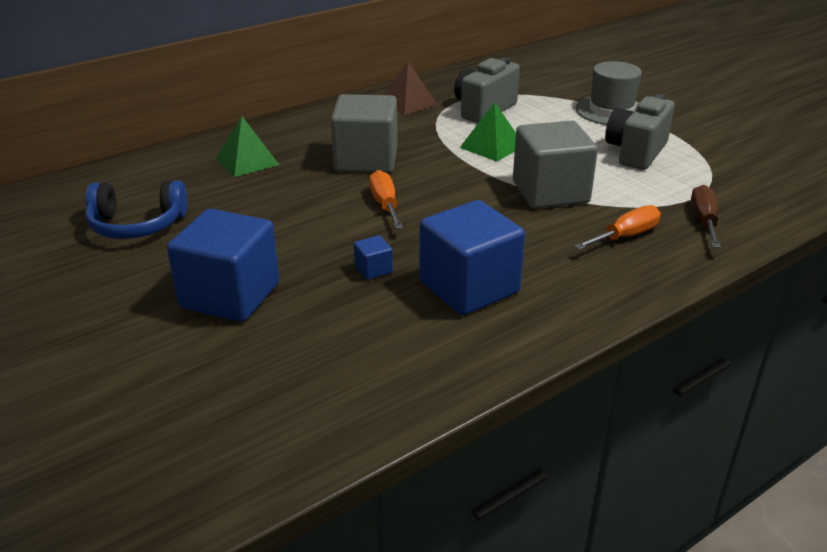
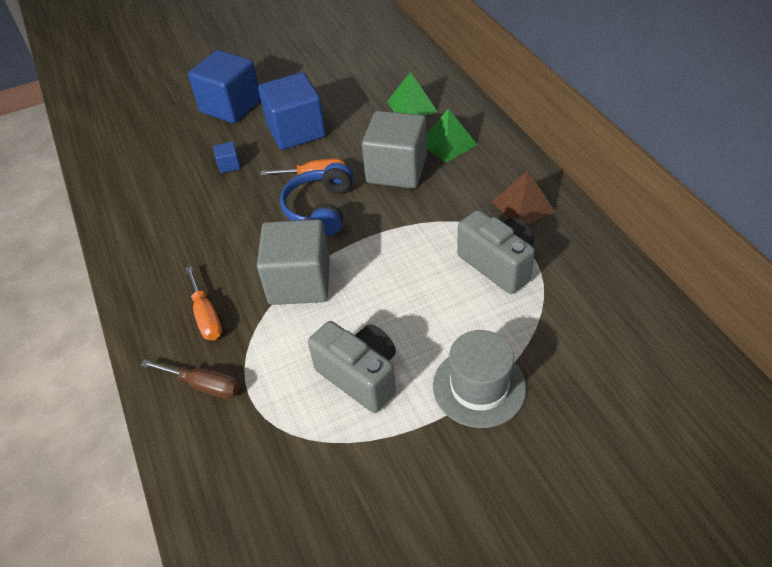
camera: 105 degrees right, 15 degrees up
blue headphones [85,180,188,239] -> blue headphones moved to [280,163,354,236]
blue cube [419,200,525,315] -> blue cube moved to [258,72,326,150]
green pyramid [460,102,516,162] -> green pyramid moved to [427,108,477,163]

